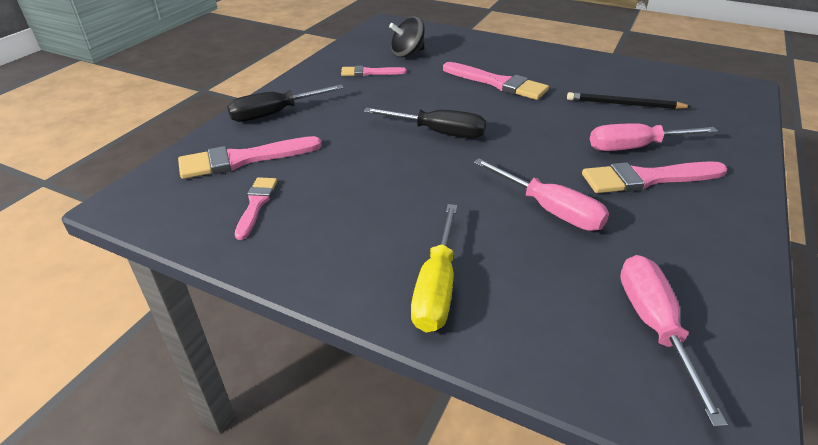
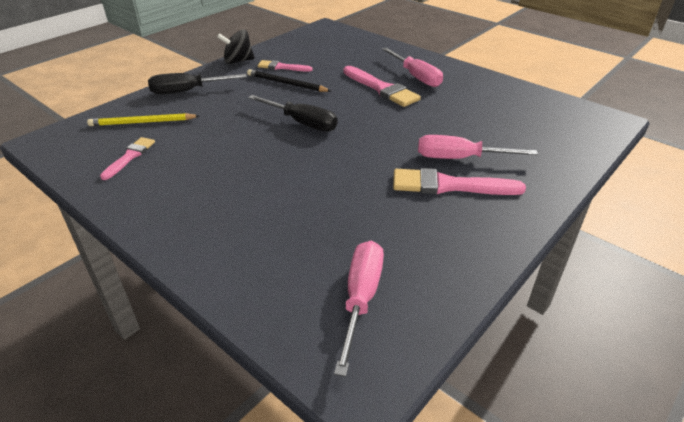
camera: 15 degrees right, 0 degrees up
pink brush [178,136,322,179] -> yellow pencil [87,113,199,126]
black spinning top [389,16,425,58] -> black spinning top moved to [217,29,255,64]
yellow screwdriver [411,204,458,332] -> none
pink screwdriver [473,158,609,231] -> pink screwdriver moved to [382,48,443,87]
black pencil [567,92,692,109] -> black pencil moved to [247,69,331,92]

